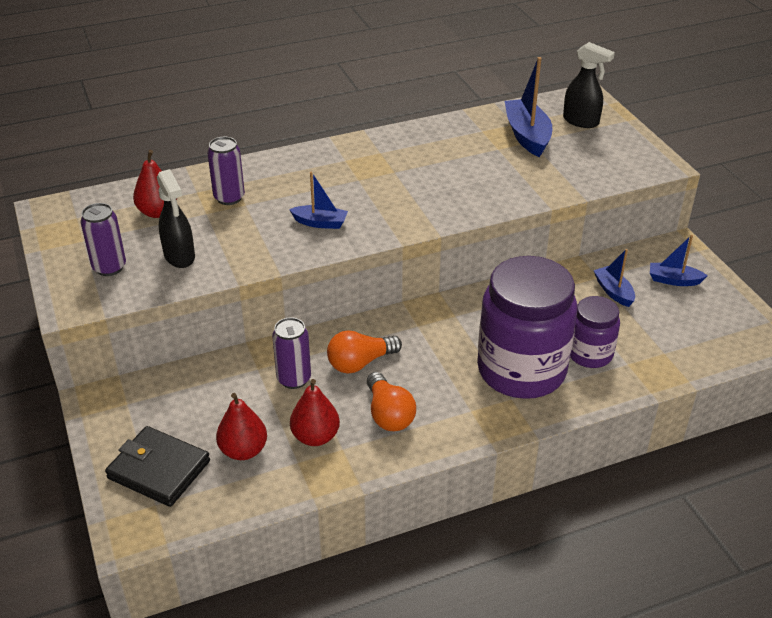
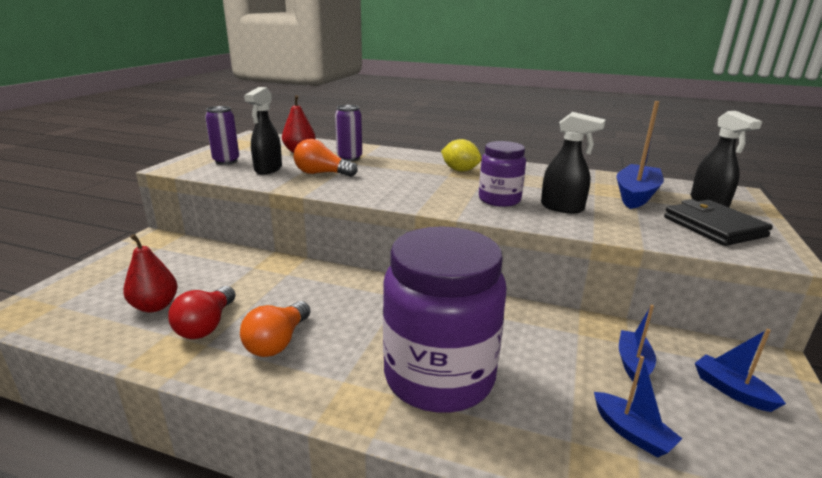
camera: 40 degrees right, 15 degrees down
black wallet [105,426,210,507] -> black wallet moved to [664,199,773,246]
purple can [272,317,311,389] -> none
blue boat [289,172,348,229] -> blue boat moved to [594,356,682,458]
red pear [290,379,340,446] -> red light bulb [168,286,235,339]
orange light bulb [327,330,402,374] -> orange light bulb moved to [294,139,358,177]
purple jar [571,296,620,368] -> purple jar moved to [479,141,526,207]
none -> yellow lemon [441,139,482,171]
none -> black spray bottle [541,112,606,213]

